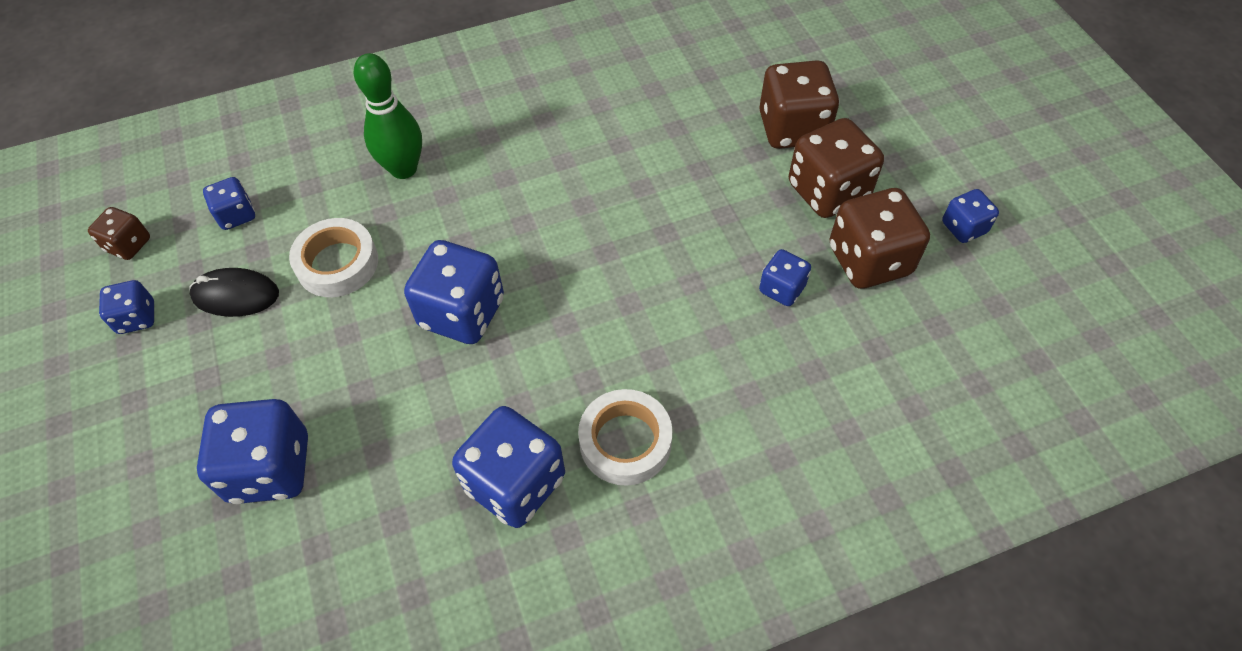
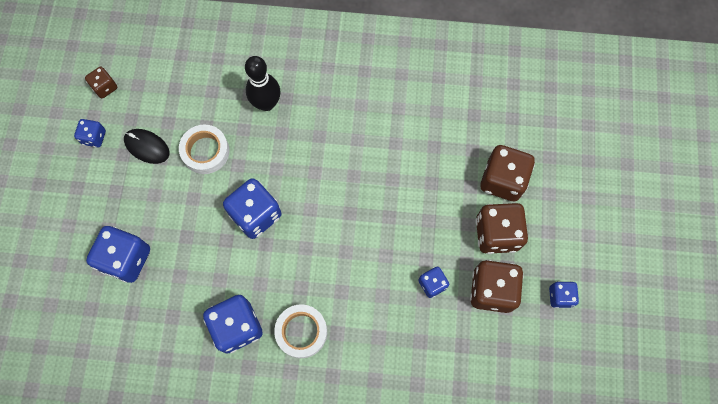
camera: 25 degrees right, 15 degrees up
blue dice [203,177,255,230] -> none
green bowling pin [354,53,422,179] -> black bowling pin [245,56,280,111]

